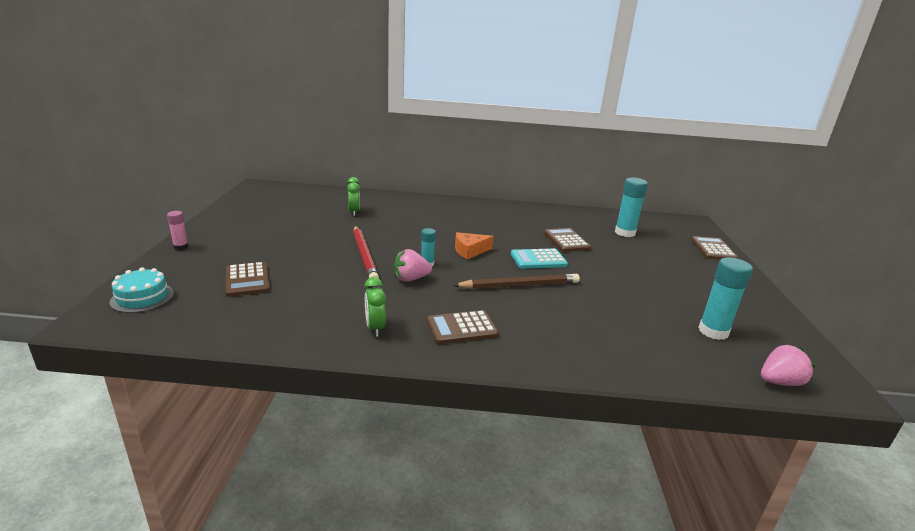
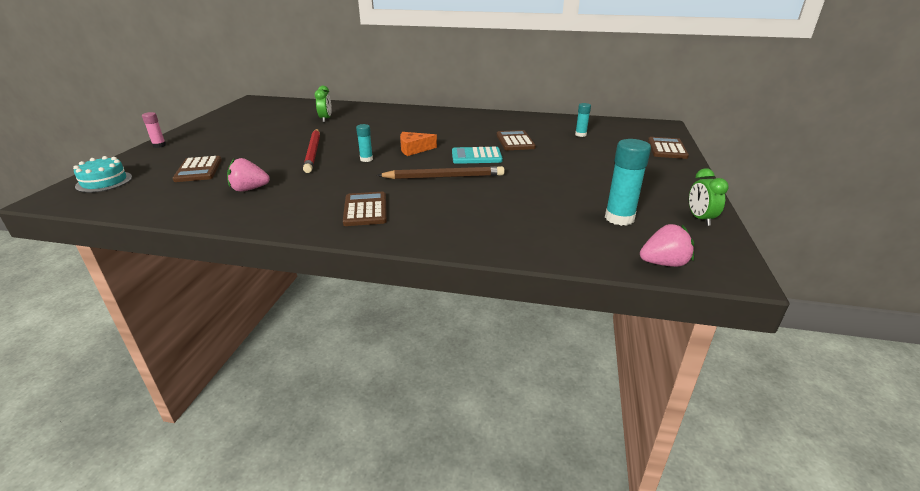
camera: 10 degrees right, 5 degrees up
green clock [364,277,386,337] -> green clock moved to [689,168,729,226]
pink strawberry [394,249,432,282] -> pink strawberry moved to [227,158,270,192]
brown calculator [427,310,499,344] -> brown calculator turned 90 degrees clockwise [343,192,387,226]
turquoise glue stick [615,178,648,237] -> turquoise glue stick [575,103,591,137], size x0.56

